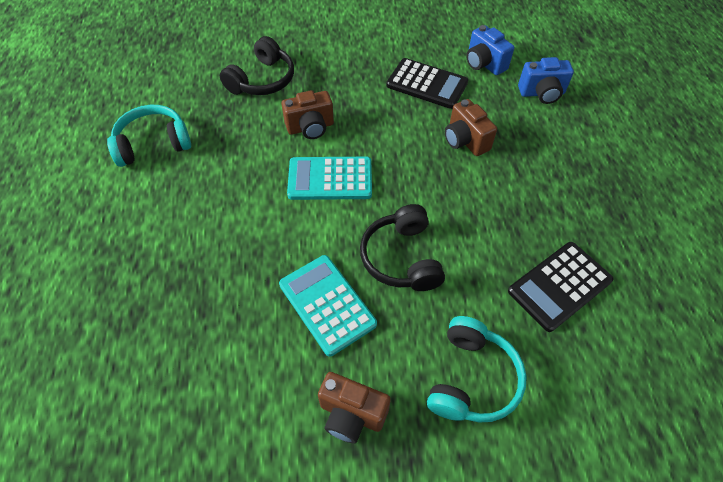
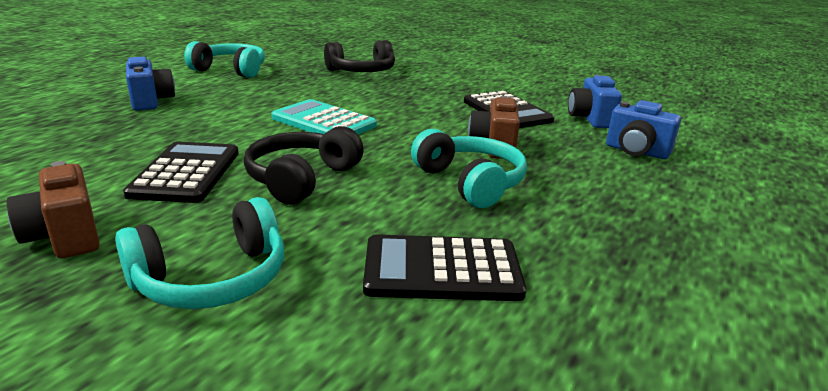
camera: 35 degrees right, 30 degrees down
turquoise calculator [279,255,377,357] -> black calculator [123,141,239,203]
brown camera [281,90,334,139] -> none
none -> blue camera [126,57,175,111]
none -> turquoise headphones [411,129,527,208]

